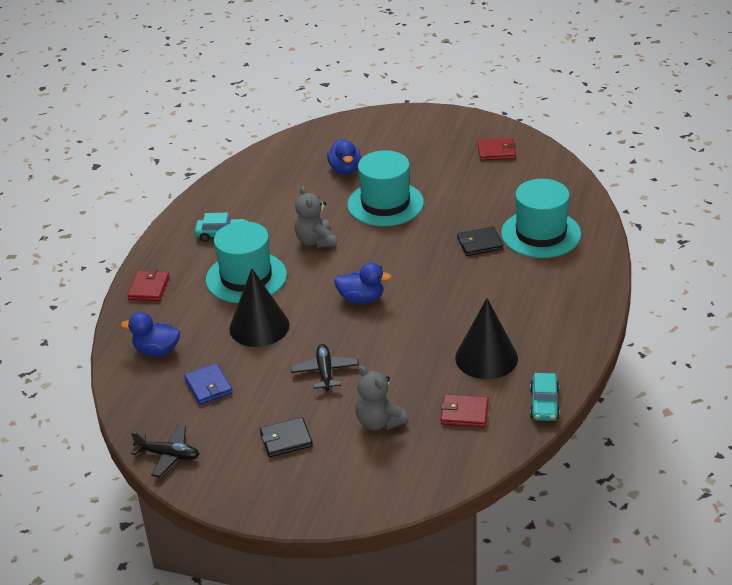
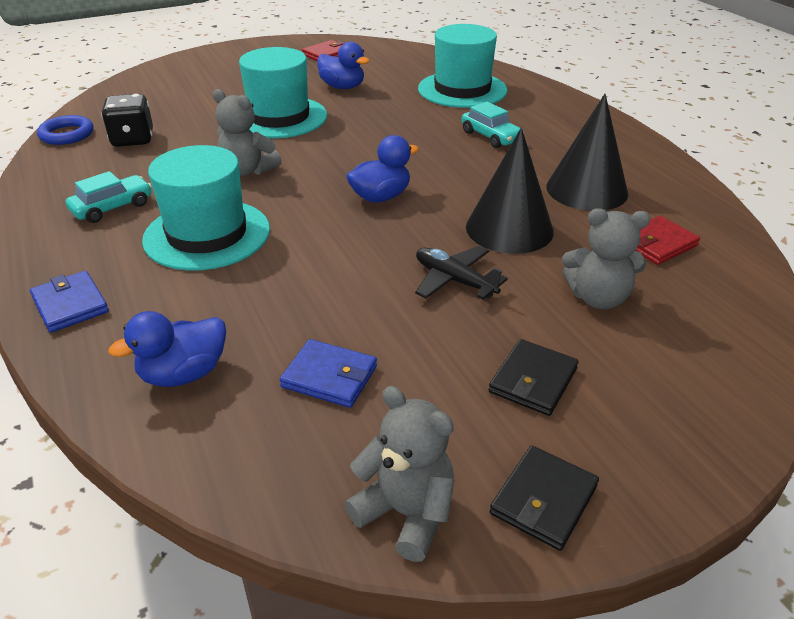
camera: 45 degrees left, 0 degrees up
red wallet [127,269,170,301] -> blue wallet [30,271,109,333]
black plane [131,425,200,477] -> grey teddy bear [345,386,455,562]
black cone [229,268,290,347] -> black cone moved to [466,128,554,254]
blue duck [327,139,361,175] -> blue duck moved to [317,42,369,89]
black wallet [457,227,503,256] -> black wallet moved to [490,445,599,551]
turquoise car [530,373,560,421] -> turquoise car moved to [461,102,524,148]
none -> blue ring [37,115,94,145]
none -> black dice [101,94,153,147]

